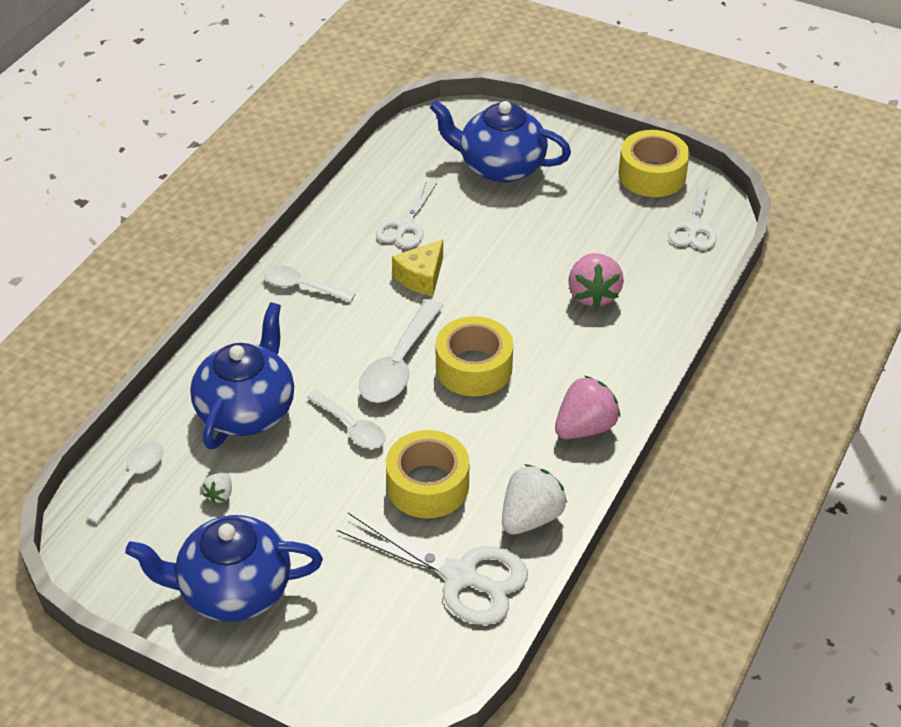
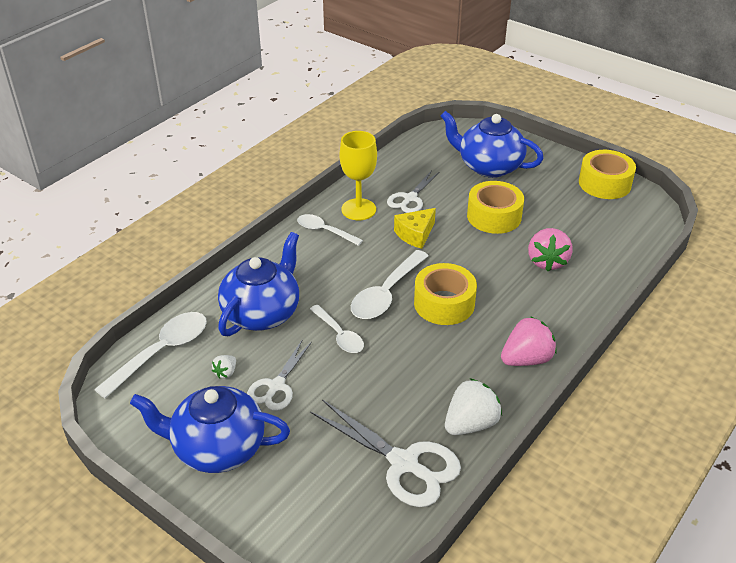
camera: 10 degrees right, 5 degrees down
white spoon [86,442,164,523] -> white spoon [94,312,207,399], size x1.56
yellow tape [386,430,469,518] -> yellow tape moved to [467,181,524,234]
white scissors [669,184,717,250] -> white scissors moved to [247,340,312,411]
none -> yellow goblet [339,131,377,220]

